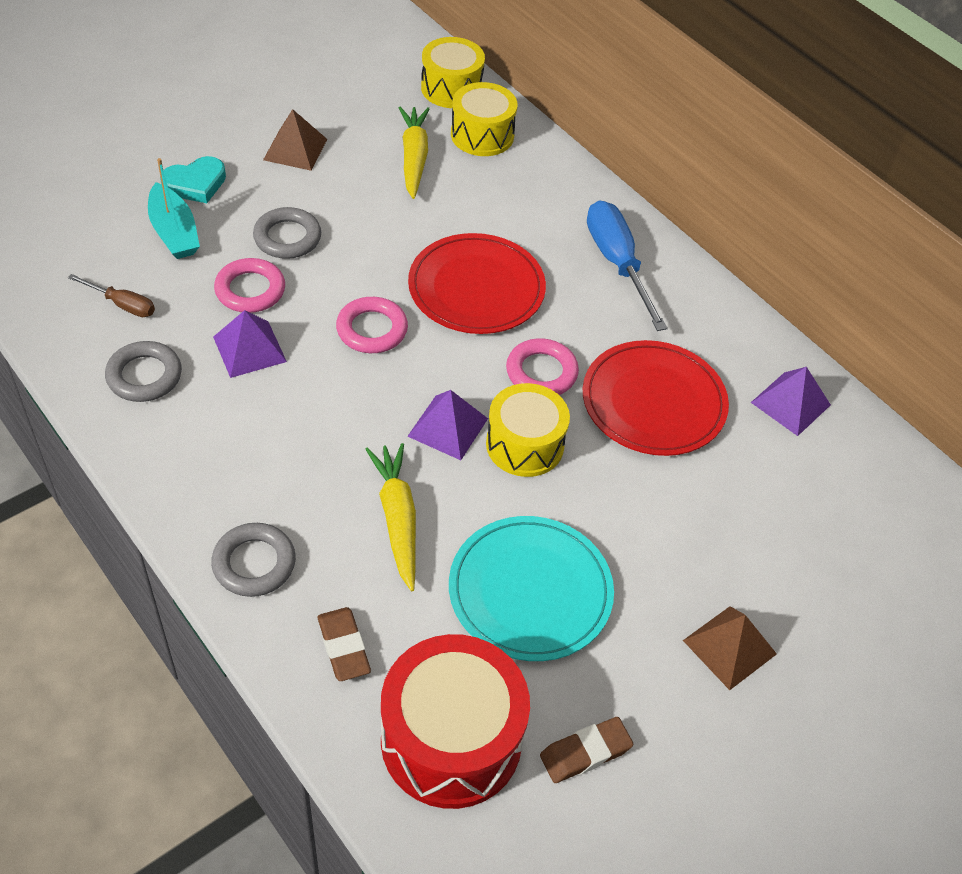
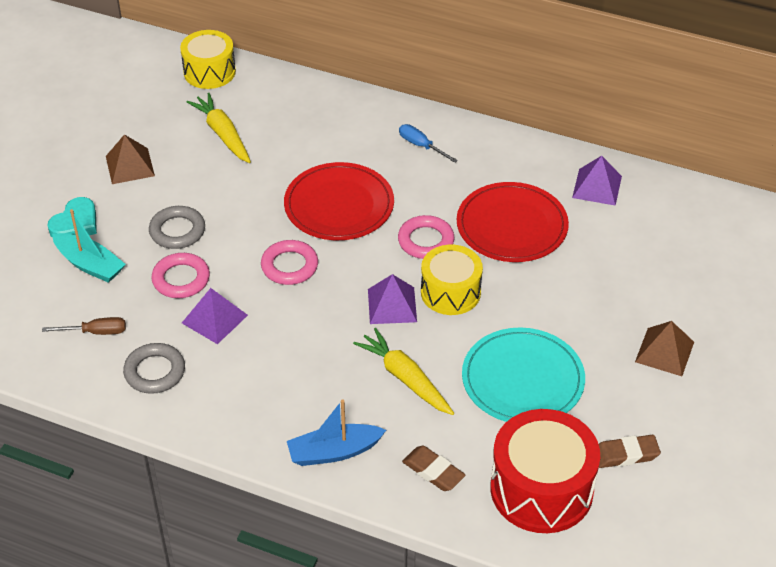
camera: 25 degrees left, 5 degrees down
grey ring [211,523,296,597] -> blue boat [287,399,386,466]
yellow drum [451,82,518,156] -> none
brown eraser [540,717,633,783] -> brown eraser turned 45 degrees clockwise [599,435,661,468]
blue screwdriver [587,200,668,331] -> blue screwdriver [399,124,458,163], size x0.53

